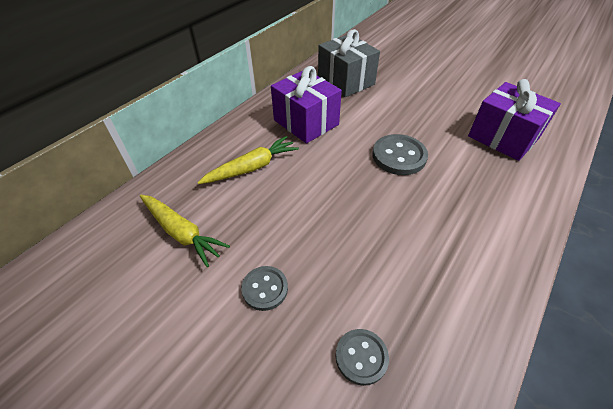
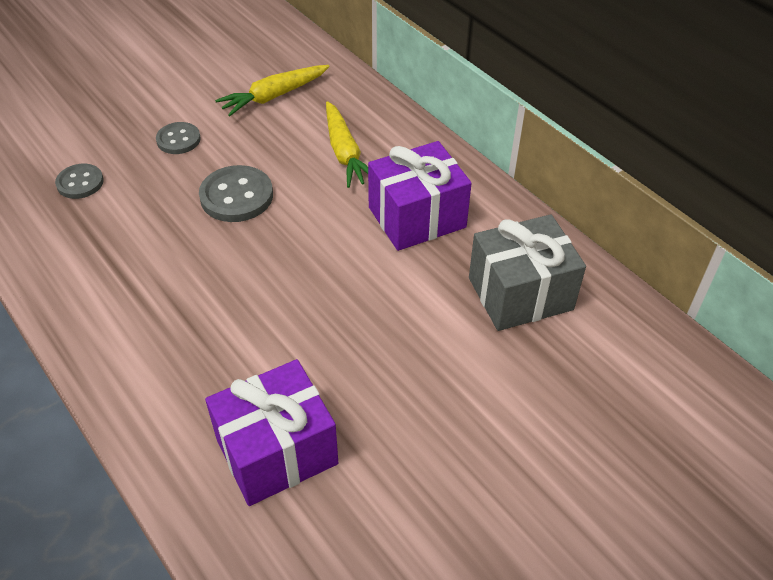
camera: 105 degrees right, 0 degrees up
grey button [373,134,428,175] -> grey button moved to [199,165,273,222]

